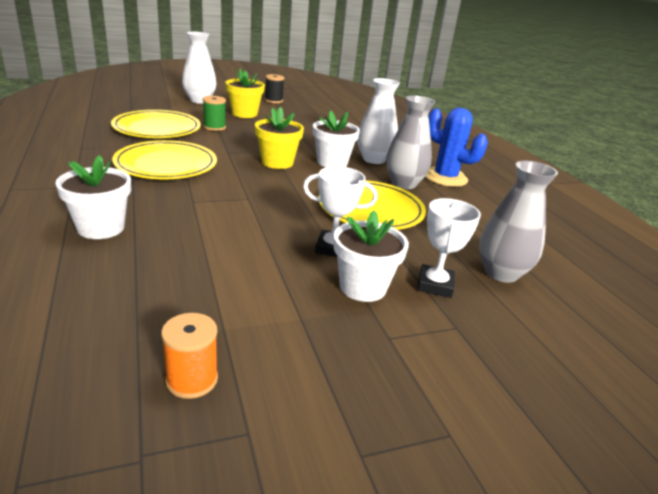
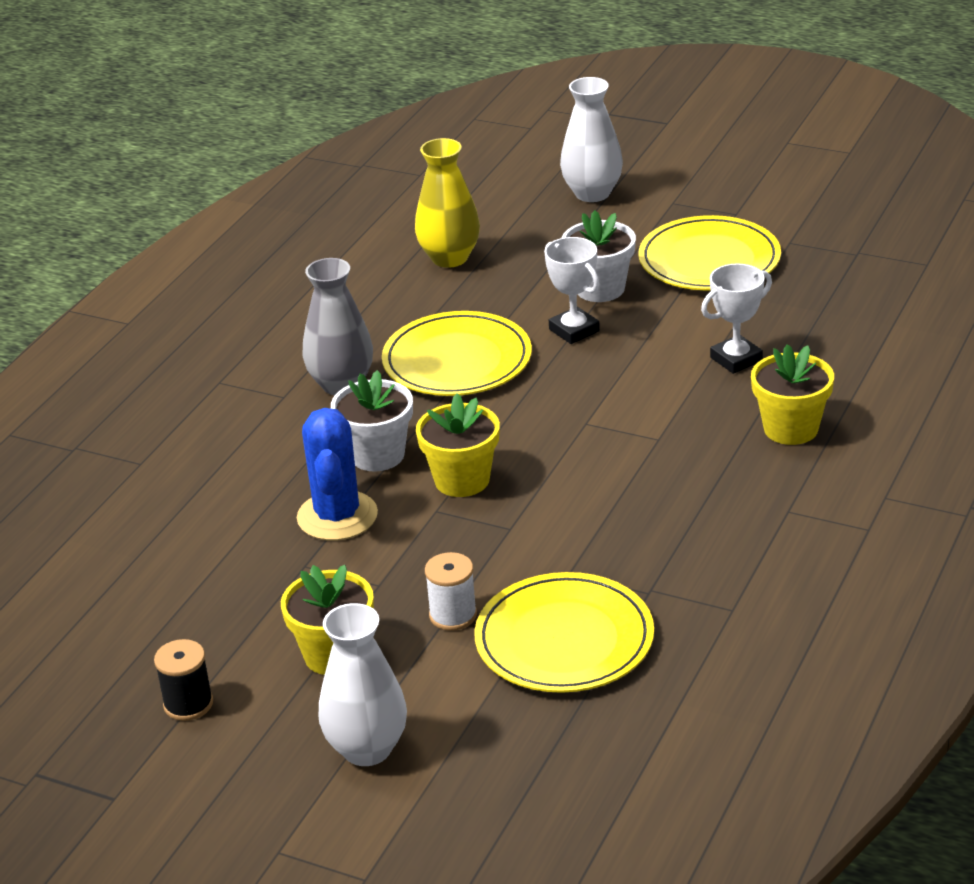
camera: 130 degrees left, 5 degrees up
white flower pot [56,155,131,239] -> yellow flower pot [751,344,834,445]
yellow plate [112,140,217,179] -> yellow plate moved to [639,215,781,290]
orange spool [161,313,218,399] -> none
green spool [203,96,226,131] -> white spool [425,552,477,631]
white vase [357,78,400,164] -> white vase moved to [560,77,623,202]
white trophy [418,198,481,298] -> white trophy moved to [701,264,772,374]
blue cactus [425,108,488,187] -> blue cactus moved to [297,408,378,541]
grey vase [479,161,558,283] -> yellow vase [415,138,480,268]

